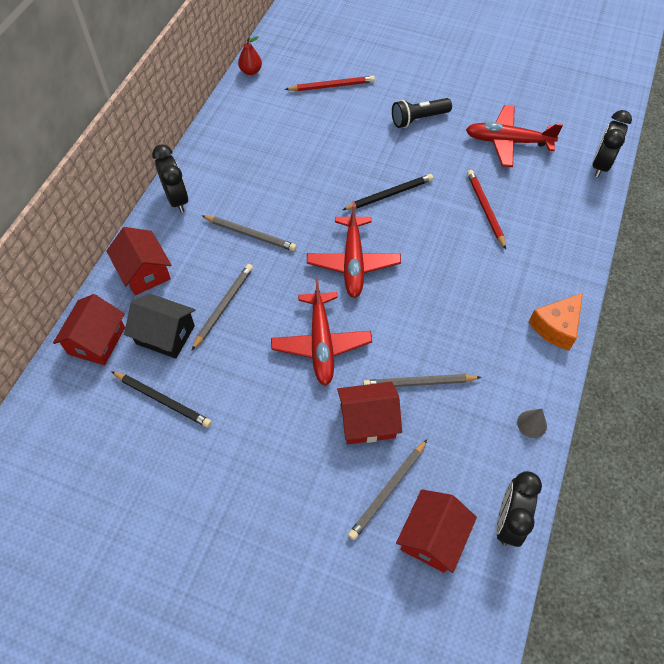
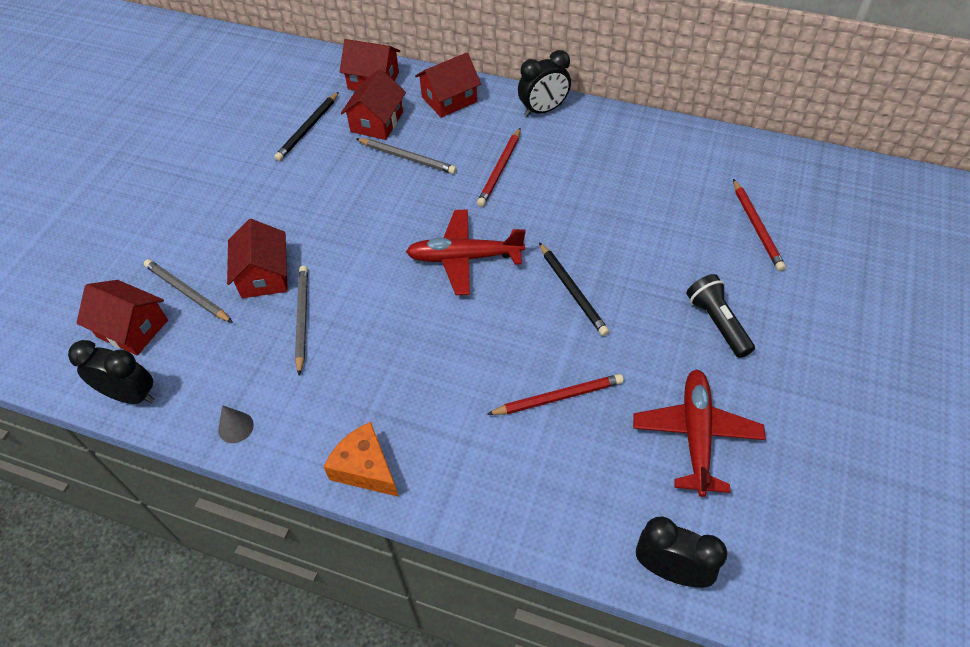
camera: 90 degrees right, 5 degrees down
black house [124,294,195,359] -> red house [341,69,406,140]
grey pencil [201,215,297,251] -> red pencil [477,128,520,207]
red pear [238,36,262,75] -> none
red plane [271,279,372,386] -> none

